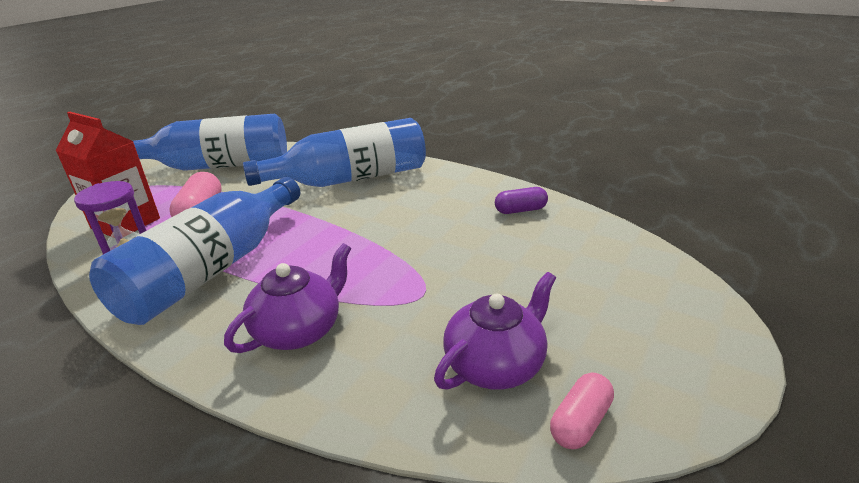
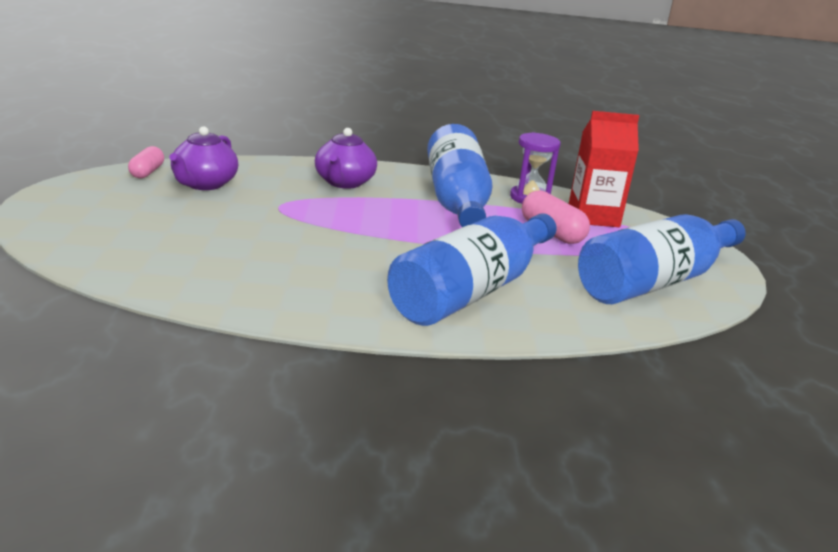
camera: 145 degrees right, 5 degrees down
purple capsule [495,187,548,214] -> none

